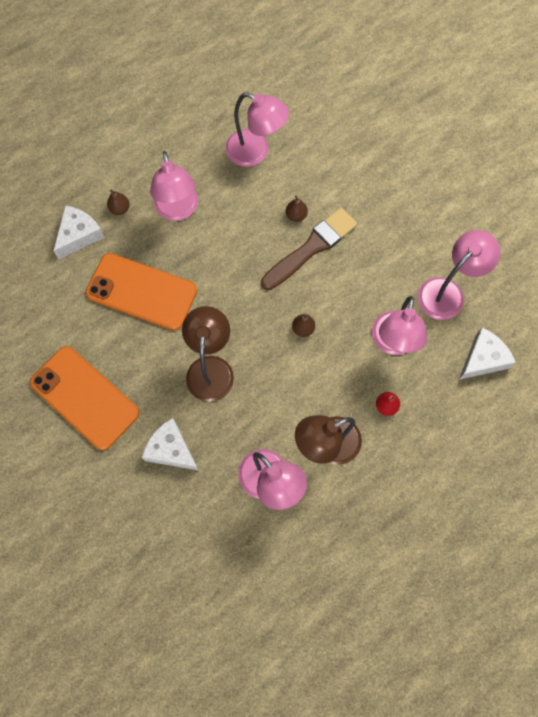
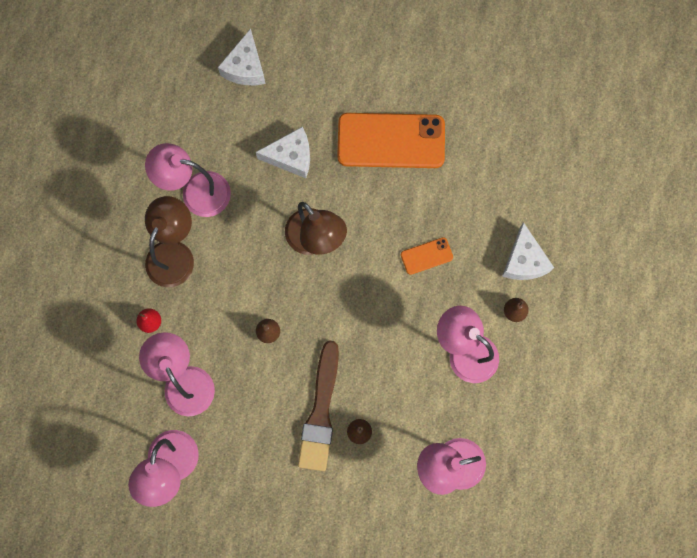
camera: 140 degrees right, 5 degrees up
orange phone [86,253,197,331] -> orange phone [401,237,453,275], size x0.45
white cheese [459,327,516,380] -> white cheese moved to [218,28,265,85]

